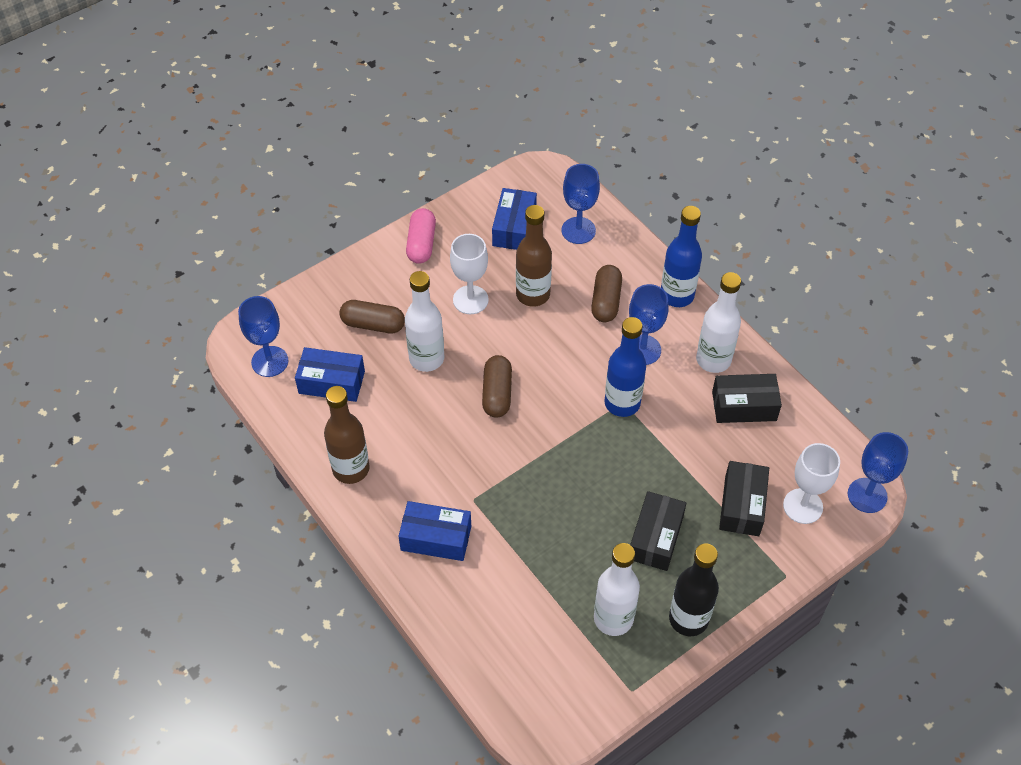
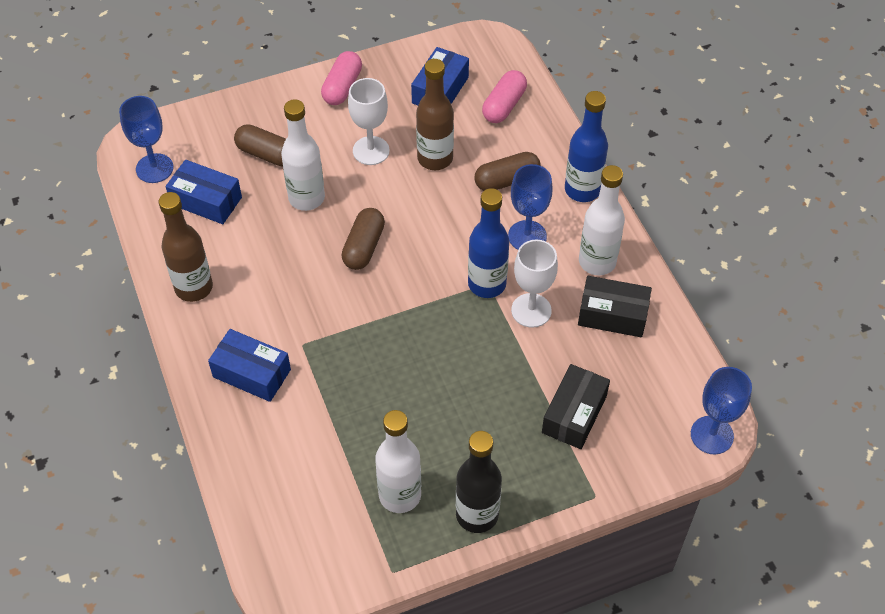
camera: 15 degrees right, 0 degrees up
blue goblet [562,164,600,244] -> pink capsule [482,70,527,123]
brown capsule [591,265,622,322] -> brown capsule turned 45 degrees clockwise [474,152,541,191]
black box [630,491,687,571] -> none
white goblet [783,443,840,524] -> white goblet moved to [511,240,558,328]

